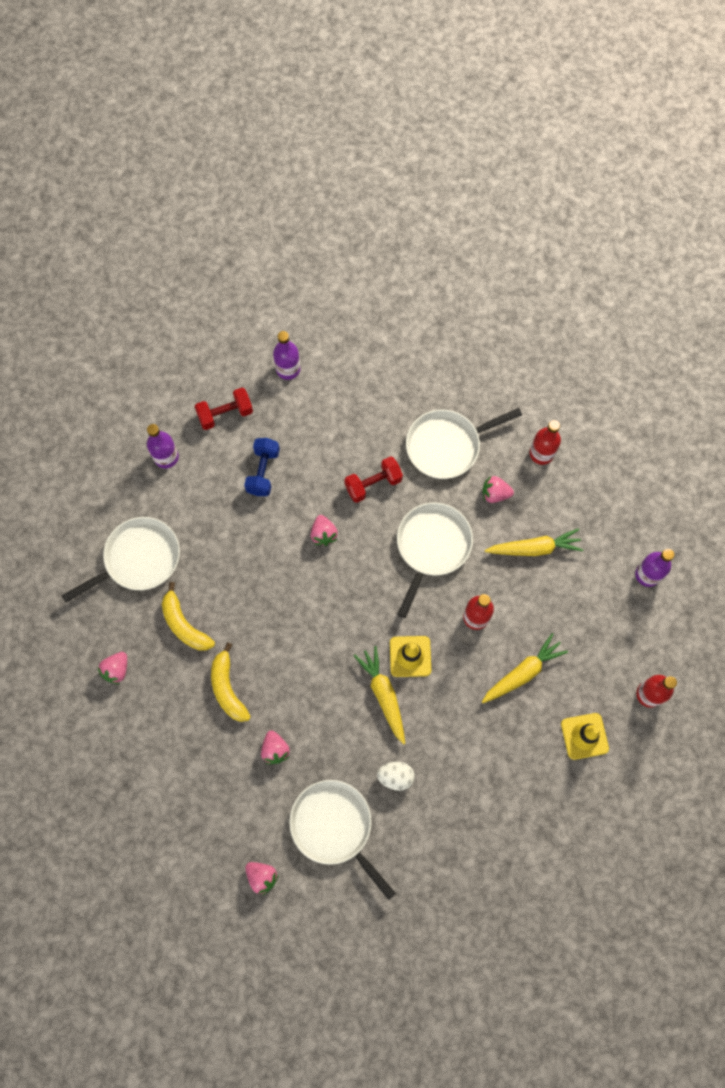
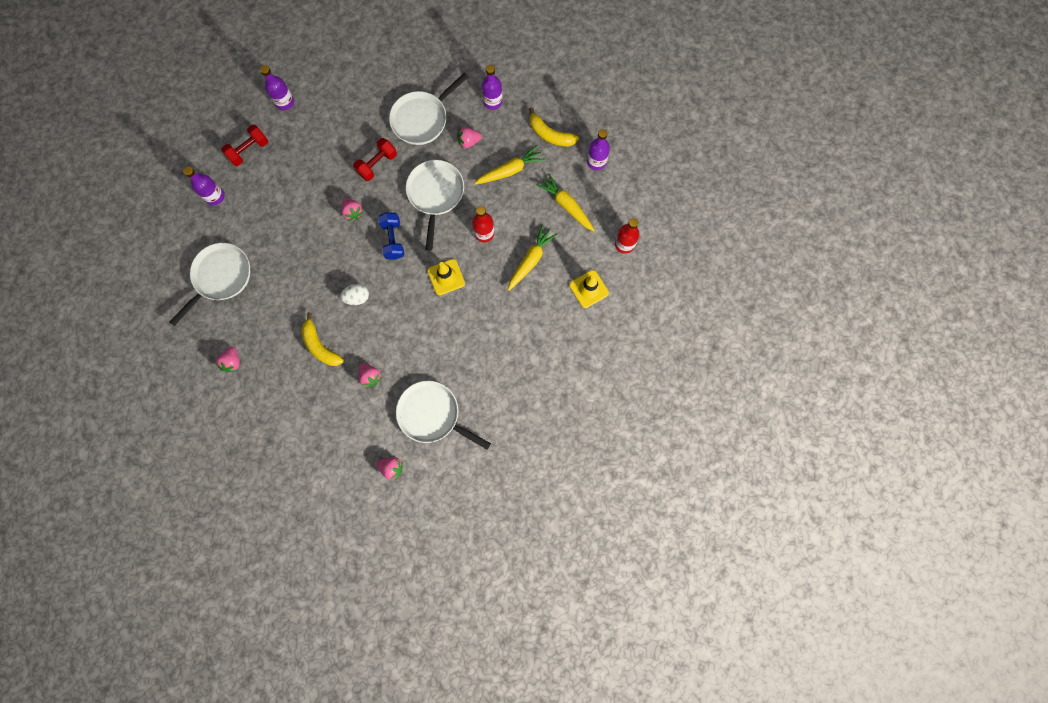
camera: 20 degrees left, 5 degrees up
yellow banana [162,582,215,651] -> yellow banana moved to [529,107,579,147]
blue dumbbell [244,438,280,496] -> blue dumbbell moved to [378,212,404,260]
yellow carrot [354,646,405,745] -> yellow carrot moved to [536,173,595,231]
white egg [377,762,415,791] -> white egg moved to [340,284,369,305]
red bottle [530,420,561,465] -> purple bottle [482,65,503,110]

